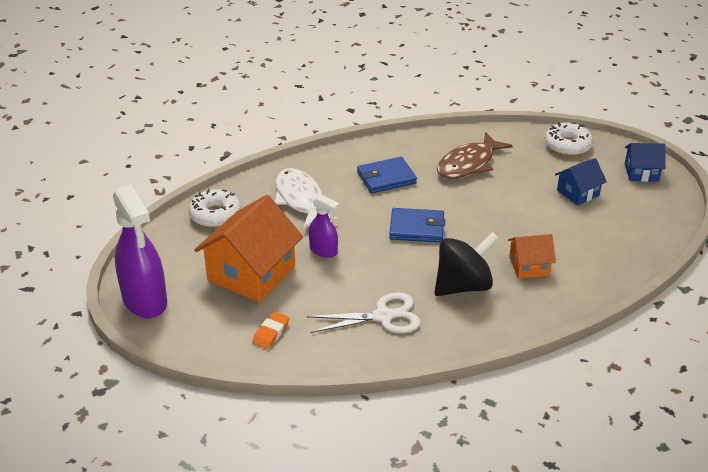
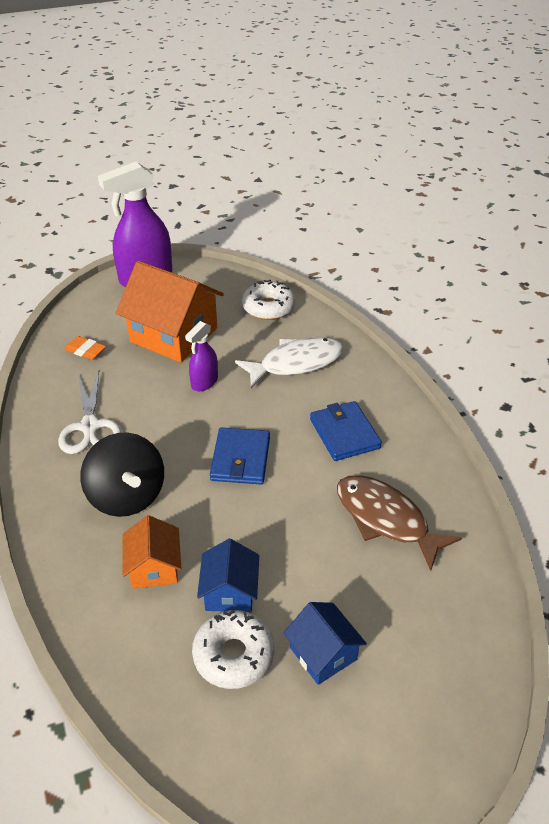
camera: 90 degrees right, 5 degrees up
white donut [544,122,593,156] -> white donut moved to [192,610,274,689]
blue house [625,143,666,182] -> blue house moved to [197,539,259,612]

